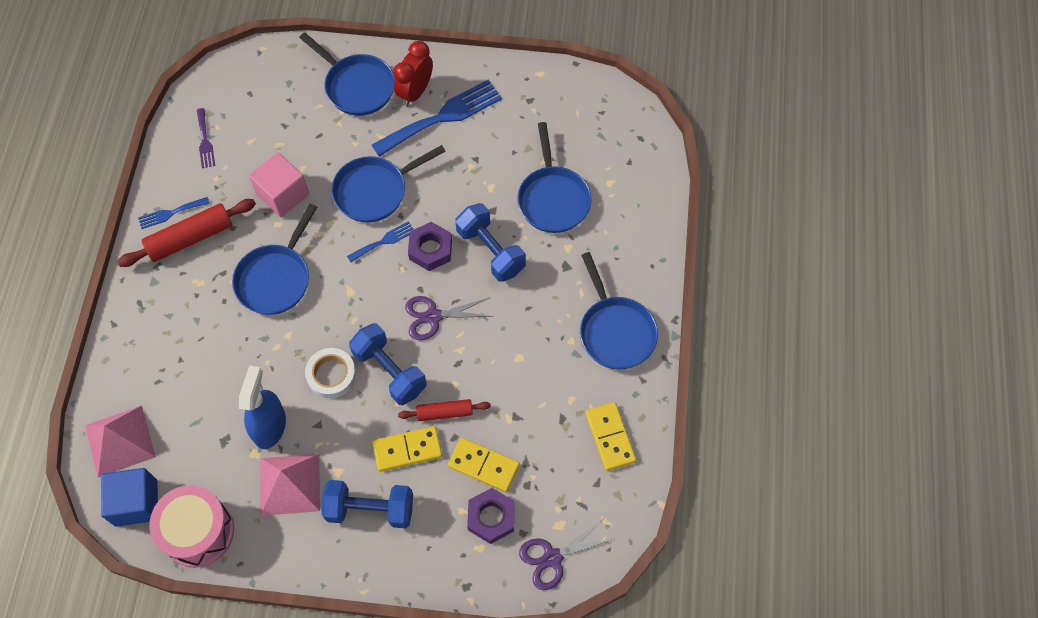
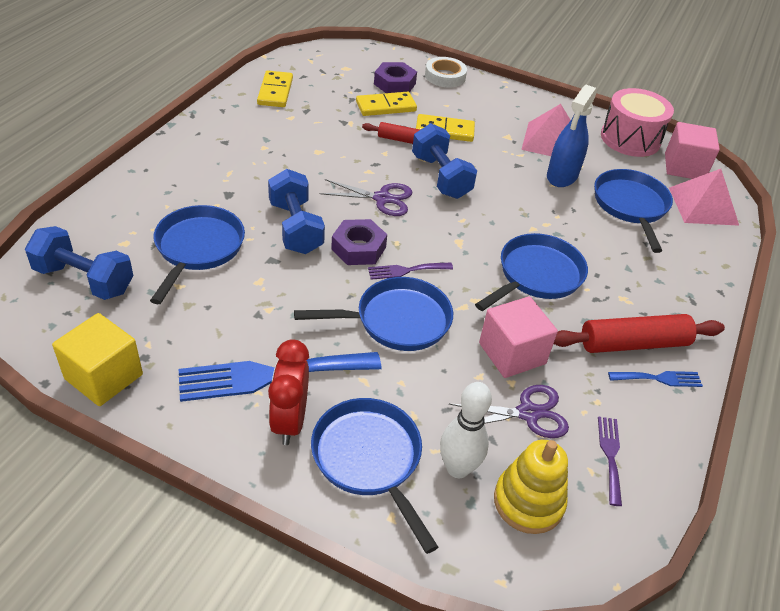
camera: 165 degrees left, 20 degrees down
blue cube [101,468,158,527] -> pink cube [665,122,720,179]
white tape [305,348,356,398] -> white tape moved to [425,57,467,88]
blue dumbbell [321,480,413,528] -> blue dumbbell moved to [25,226,133,300]
blue fork [347,221,413,262] -> purple fork [368,262,453,280]
red clock [393,41,433,106] -> red clock turned 135 degrees clockwise [268,339,309,445]
yellow domino [448,438,520,492] -> yellow domino turned 60 degrees counterclockwise [356,92,417,116]
purple scissors [519,519,613,590] -> purple scissors moved to [449,385,569,438]
blue pan [580,252,658,370] -> blue pan moved to [594,169,673,253]
none -> yellow cube [52,313,143,406]
none -> white bowling pin [440,382,492,478]
none -> yellow stacking toy [494,440,568,534]

